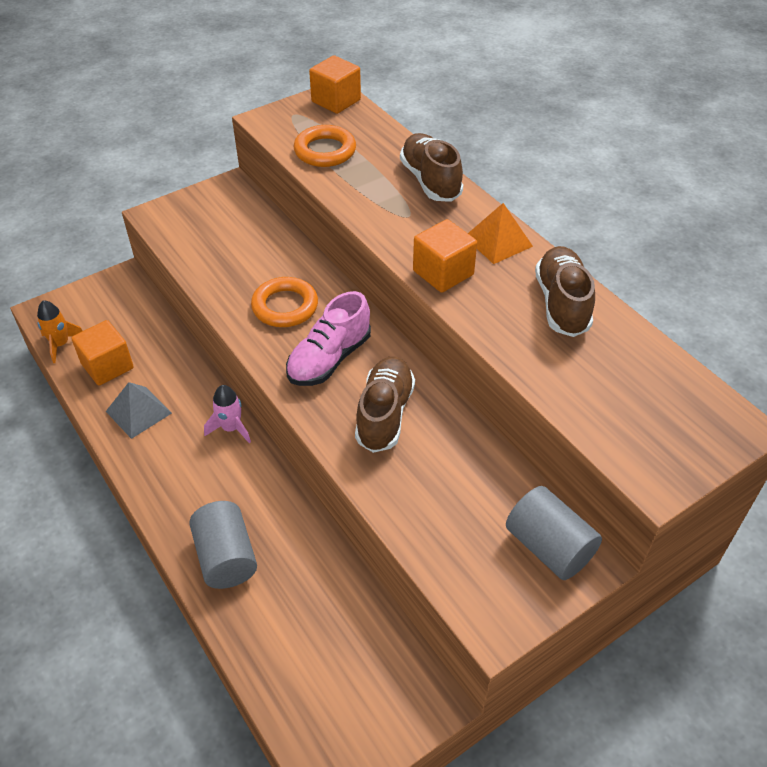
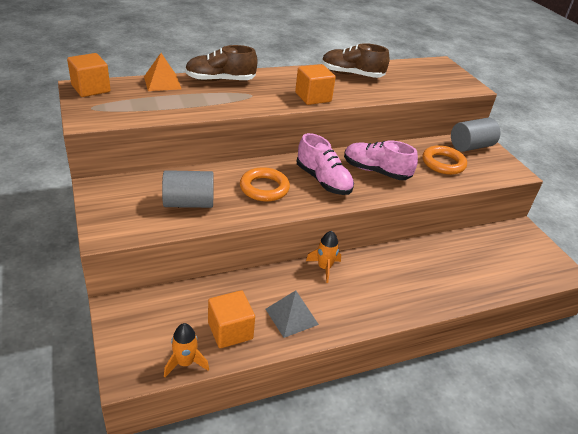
camera: 80 degrees left, 10 degrees down
grey cylinder [189,501,257,589] -> grey cylinder moved to [162,170,214,208]
pink rocket [204,385,251,443] -> orange rocket [306,231,341,283]
orange ring [294,125,356,167] -> orange ring moved to [422,145,467,175]
brown shoe [355,356,415,453] -> pink shoe [344,140,418,180]
orange pyramid [468,203,533,264] -> orange pyramid moved to [144,53,181,91]

